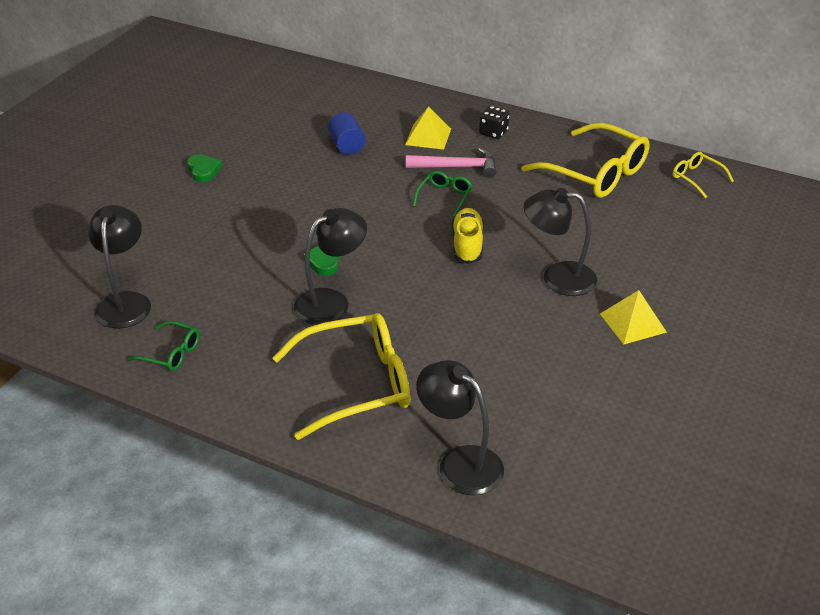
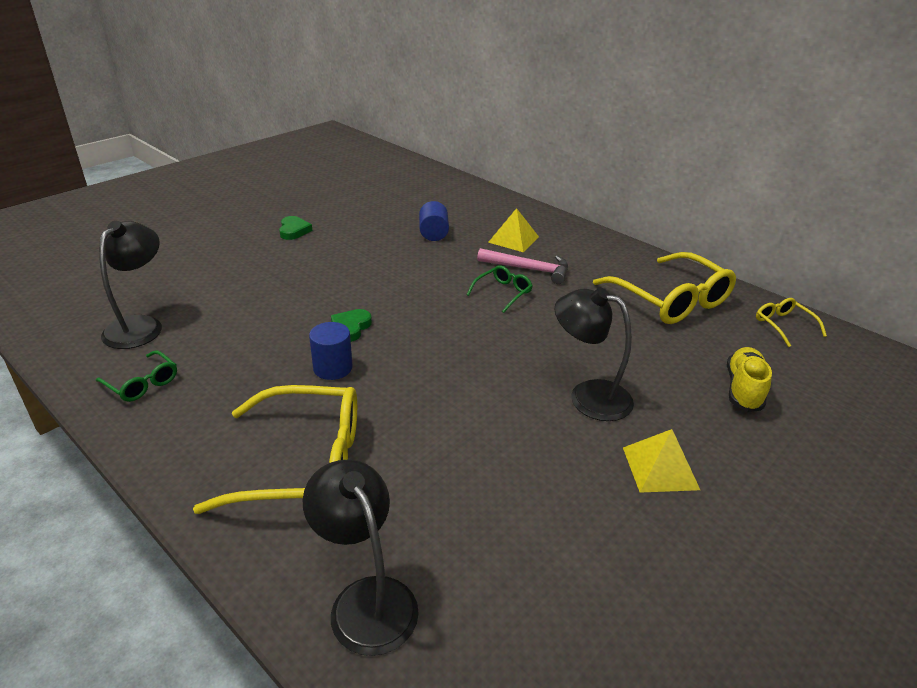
camera: 15 degrees right, 5 degrees down
black lamp [294,208,367,325] -> blue cylinder [309,322,353,380]
yellow shoe [452,208,484,264] -> yellow shoe moved to [727,347,772,412]
black dice [479,106,510,139] -> none

